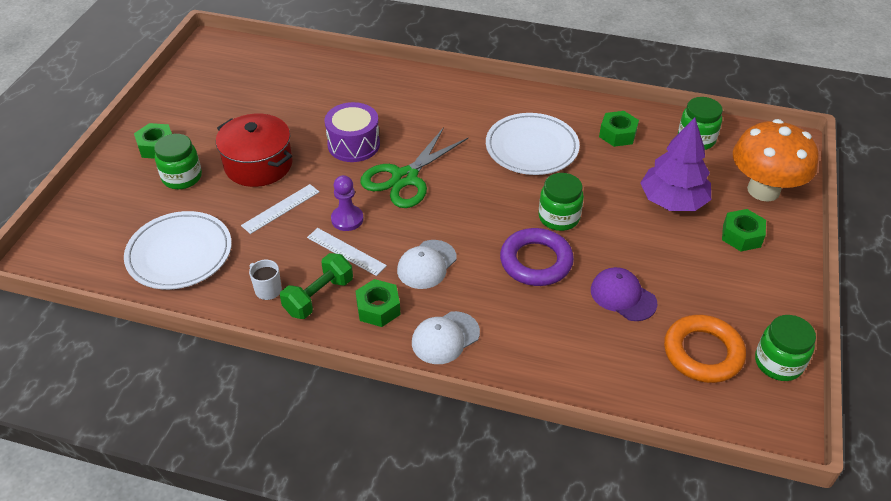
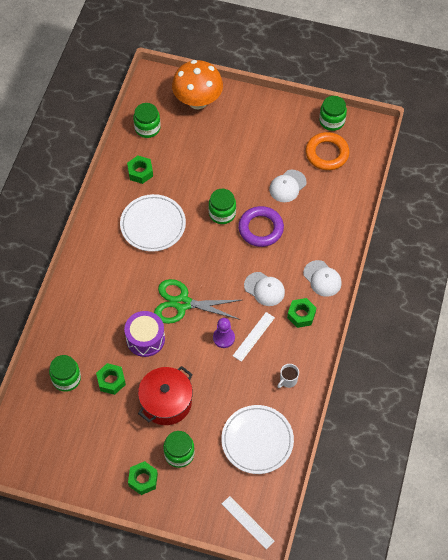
camera: 90 degrees left, 15 degrees up
white ruler [241,184,319,234] -> white ruler moved to [222,496,275,549]
green dumbbell [280,253,353,319] -> none
green scissors [360,127,468,208] -> green scissors turned 150 degrees clockwise [154,279,242,324]
purple cap [591,267,657,321] -> white cap [269,170,307,202]
purple tree [640,117,711,211] -> none
green nut [722,209,766,251] -> green nut moved to [96,363,126,395]
none -> green jar [49,355,81,392]

